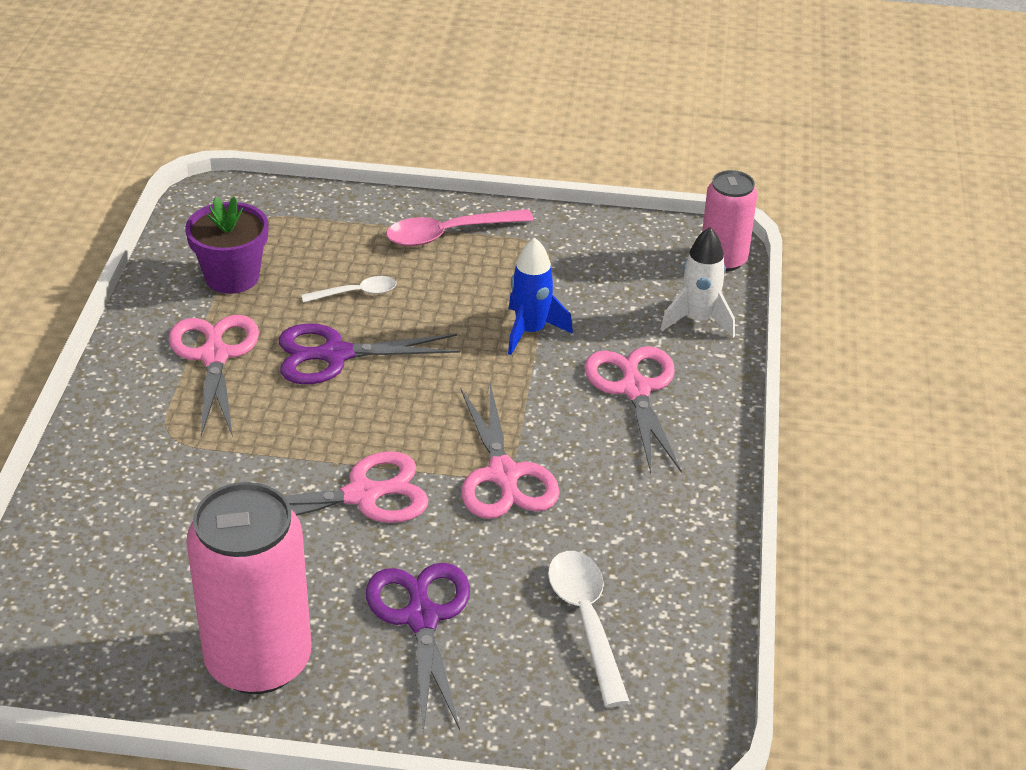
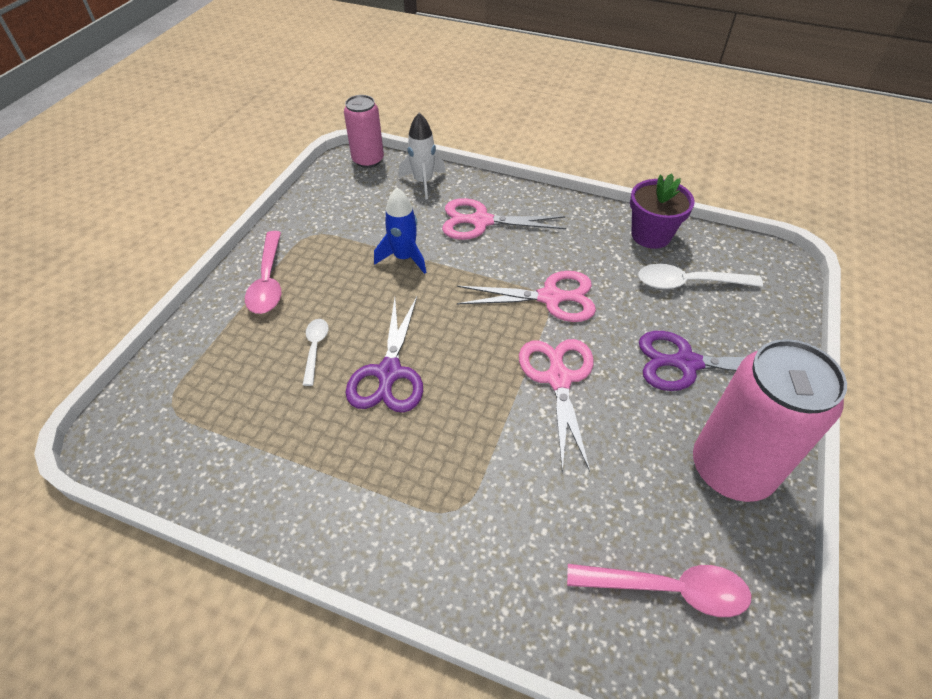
camera: 75 degrees left, 10 degrees up
pink scissors [169,315,259,437] -> none
purple flower pot [185,197,268,294] -> purple flower pot moved to [630,174,695,249]
none -> pink spoon [567,564,752,617]

